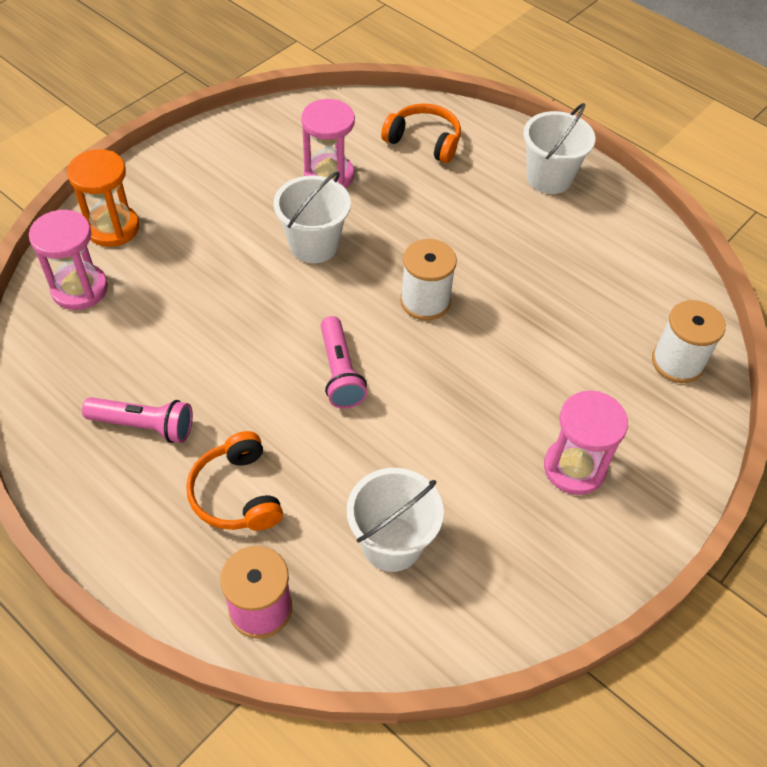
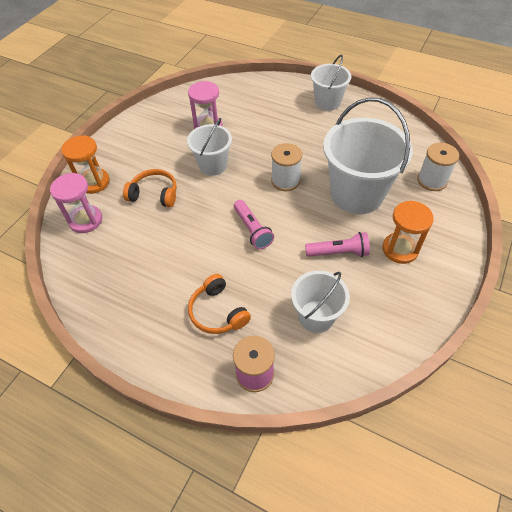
camera: 10 degrees left, 0 degrees up
pink flashlight [82,397,193,443] -> pink flashlight moved to [305,232,370,257]
orange headphones [381,103,461,163] -> orange headphones moved to [123,169,177,207]
pink hourglass [544,391,628,495] -> orange hourglass [382,200,434,264]
none -> white bucket [323,97,413,214]

